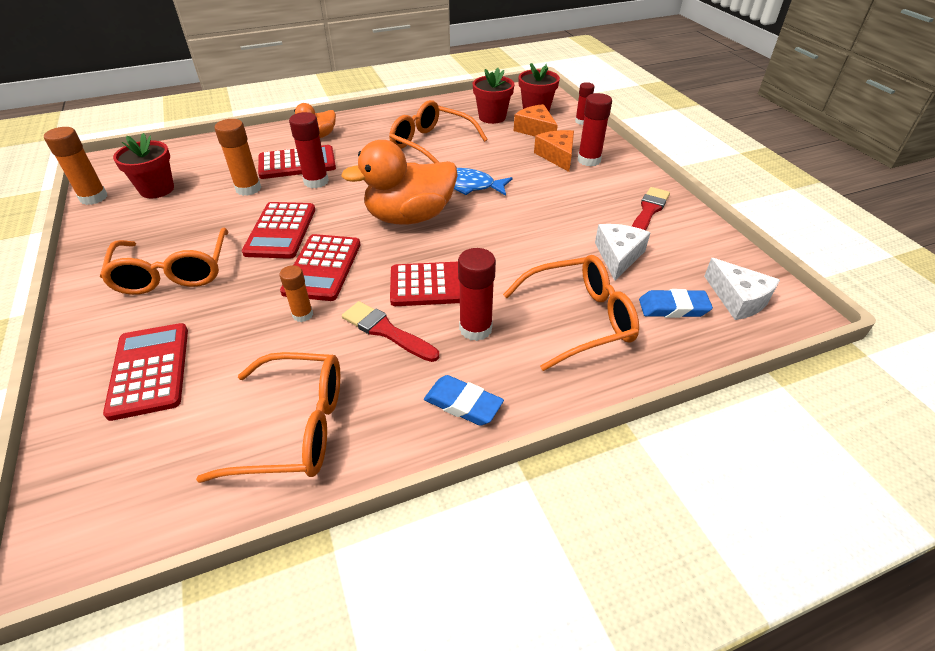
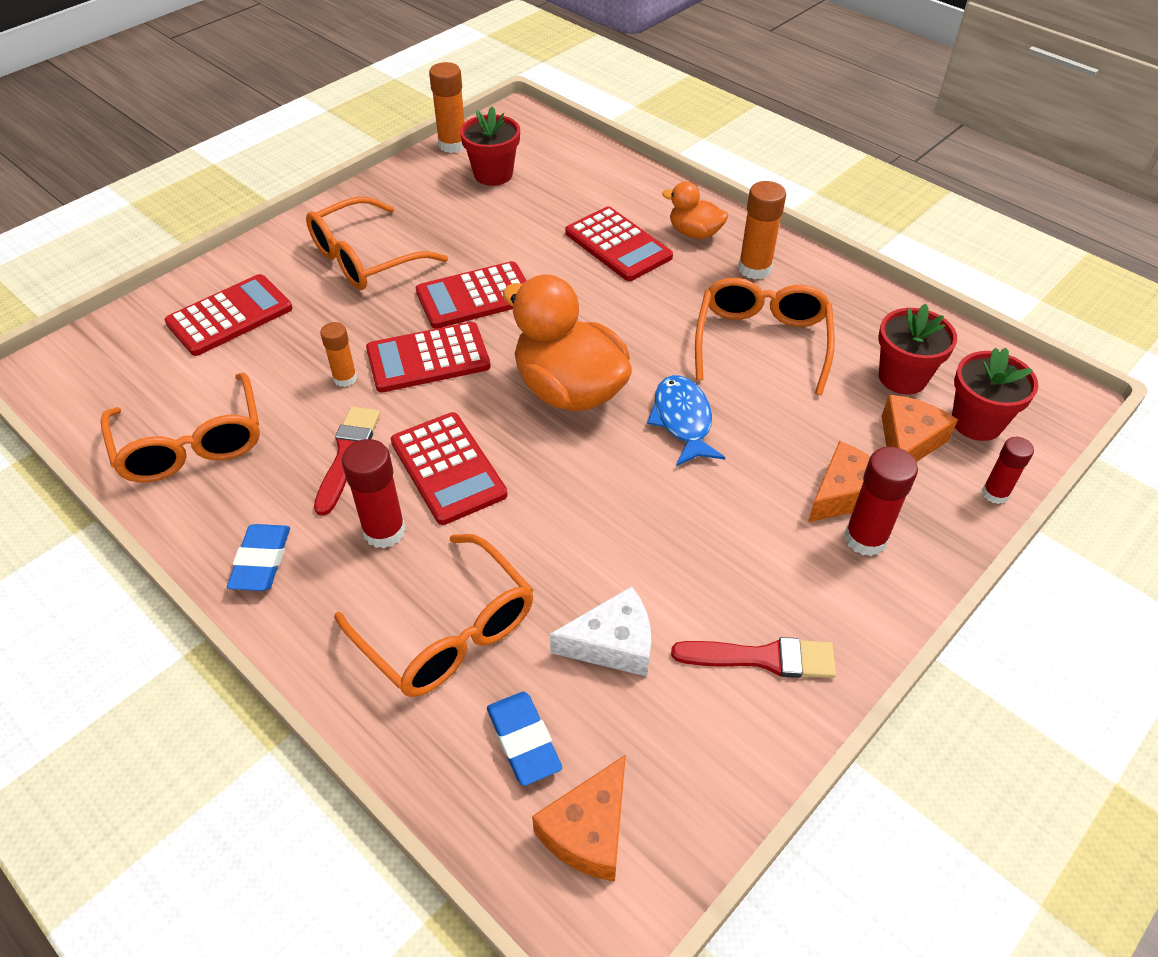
camera: 65 degrees right, 5 degrees up
orange glue stick [215,119,261,196] -> orange glue stick moved to [738,181,786,280]
red glue stick [289,112,329,188] -> none
white cheese [704,258,780,320] -> orange cheese [532,755,626,882]

